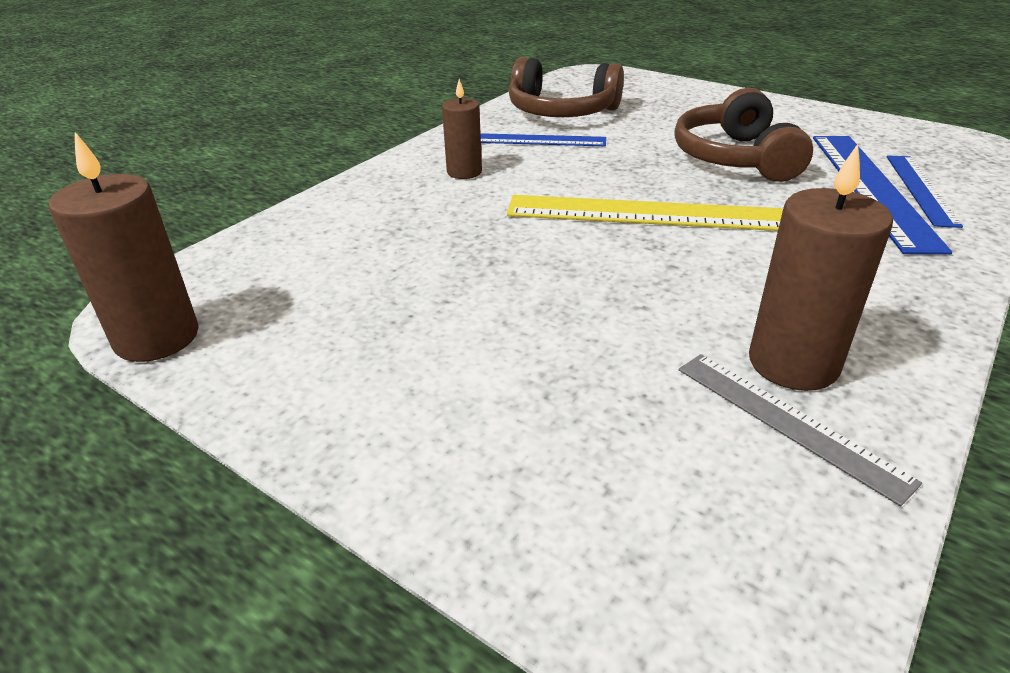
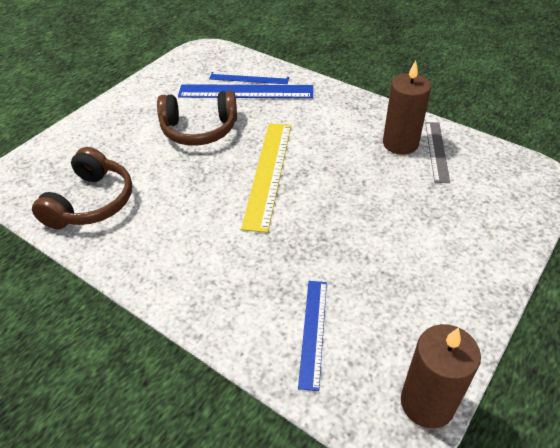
camera: 90 degrees left, 10 degrees up
brown candle [442,79,482,179] -> none
blue ruler [481,133,606,146] -> blue ruler moved to [298,281,327,391]
grey ruler [679,354,922,506] -> grey ruler turned 45 degrees counterclockwise [425,122,450,183]

